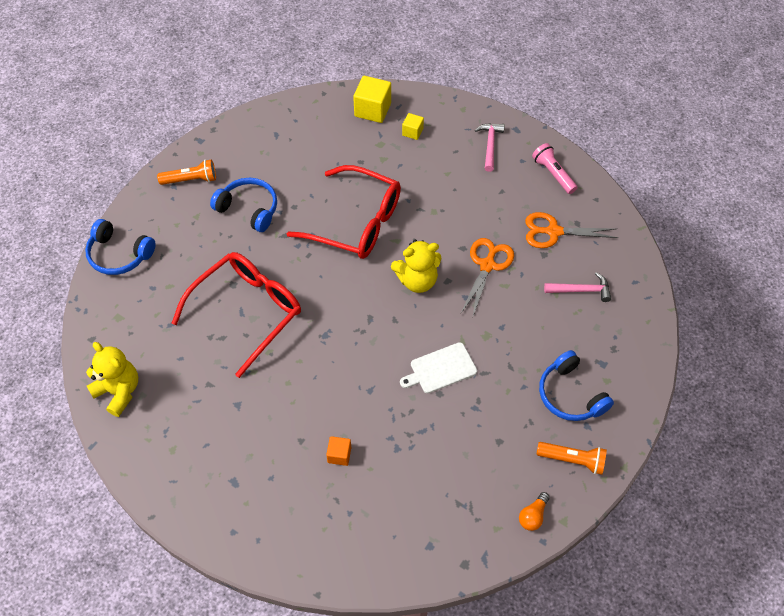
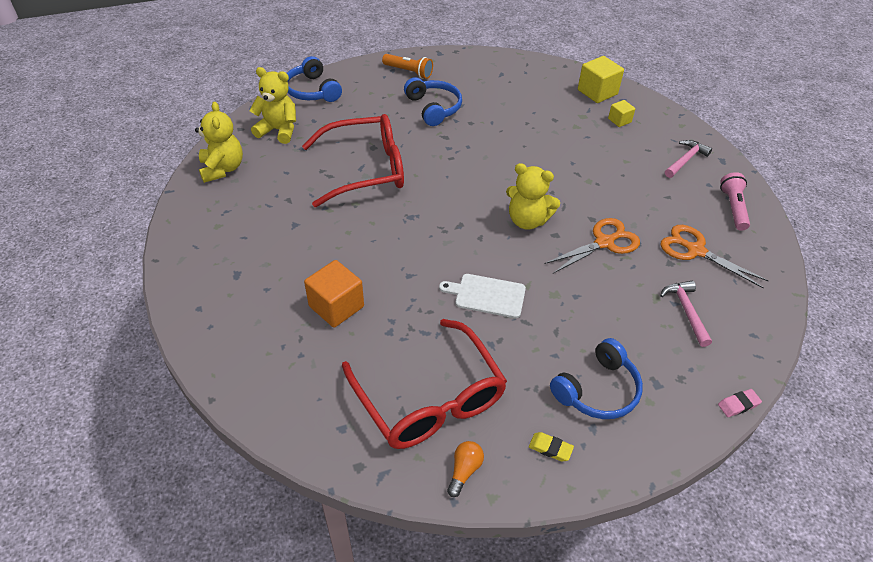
camera: 35 degrees right, 10 degrees down
red glasses [287,165,401,259] -> red glasses moved to [342,319,507,449]
orange cube [326,436,351,466] -> orange cube [304,260,364,328], size x1.80
orange light bulb [519,492,550,531] -> orange light bulb turned 135 degrees clockwise [447,441,484,497]
orange flashlight [536,442,607,475] -> yellow eraser [529,432,574,462]
blue headphones [539,350,614,421] -> blue headphones turned 135 degrees counterclockwise [550,338,643,419]
pink hammer [544,272,611,302] -> pink hammer turned 135 degrees counterclockwise [660,281,712,347]
none -> yellow teddy bear [249,67,296,144]
none -> pink eraser [718,389,762,417]

